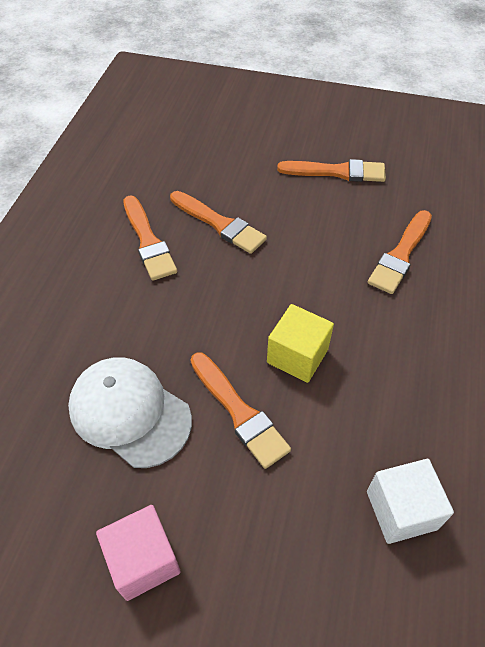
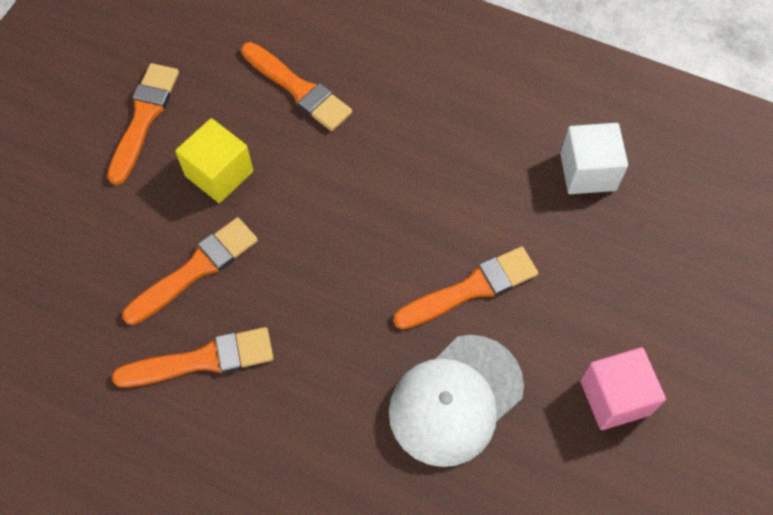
camera: 80 degrees left, 10 degrees up
yellow cube [267,304,334,383] -> yellow cube moved to [175,118,253,203]

